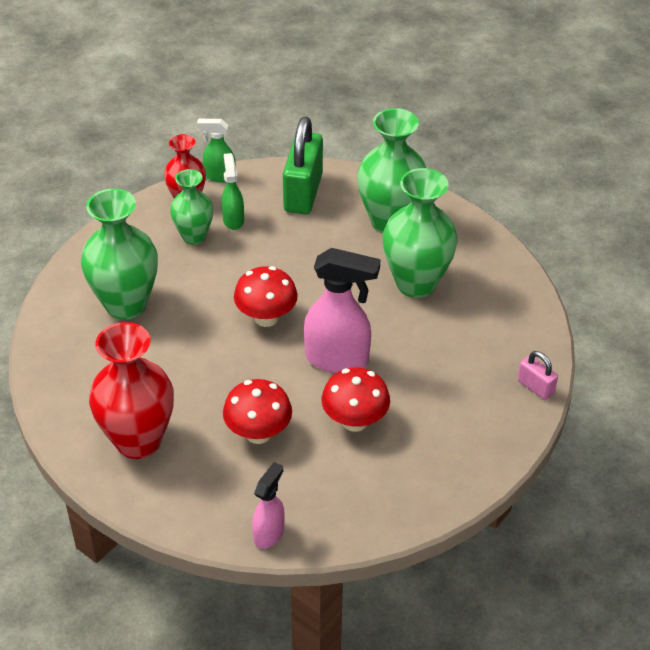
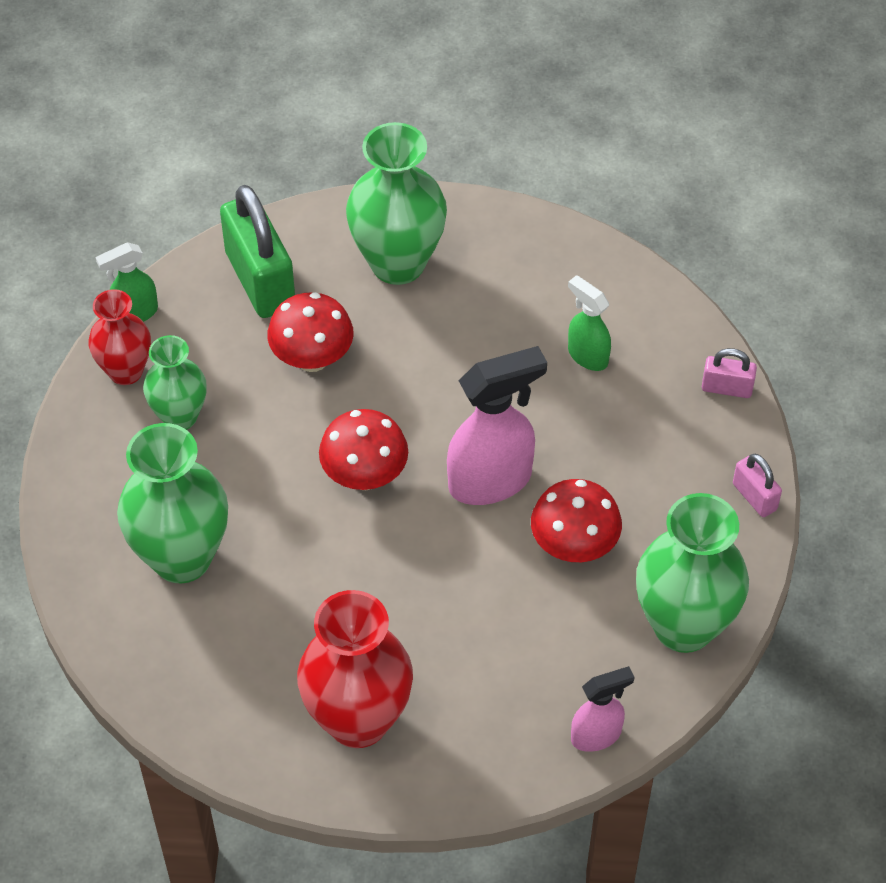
camera: 35 degrees left, 10 degrees up
green spray bottle [221,153,244,230] -> green spray bottle moved to [568,275,611,371]
red mushroom [223,379,292,444] -> red mushroom moved to [267,292,354,372]
pink spray bottle [252,462,285,549] -> pink spray bottle turned 75 degrees clockwise [571,666,634,752]
green vase [383,168,458,298] -> green vase moved to [636,493,749,653]
none -> pink padlock [733,454,782,517]

